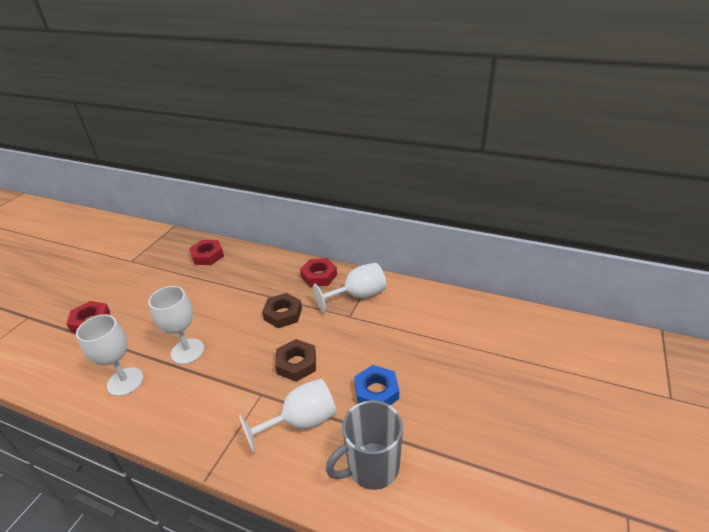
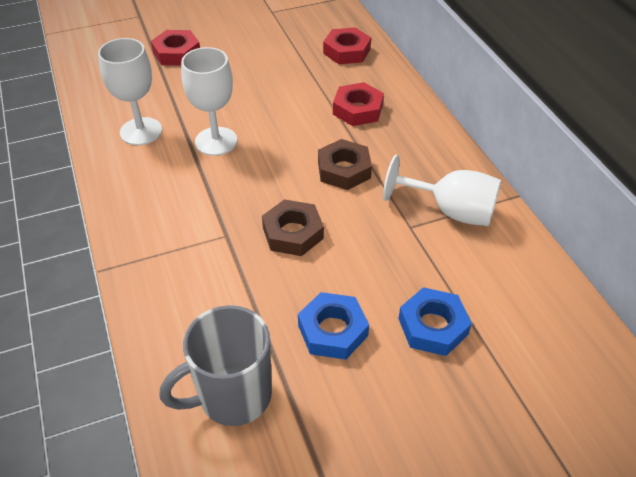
camera: 45 degrees right, 10 degrees up
white goblet [239,379,336,454] -> none
red nut [300,258,337,287] -> red nut moved to [333,82,384,126]
grey mug [326,400,403,490] -> grey mug turned 45 degrees counterclockwise [159,305,272,426]
none -> blue nut [398,287,472,356]

